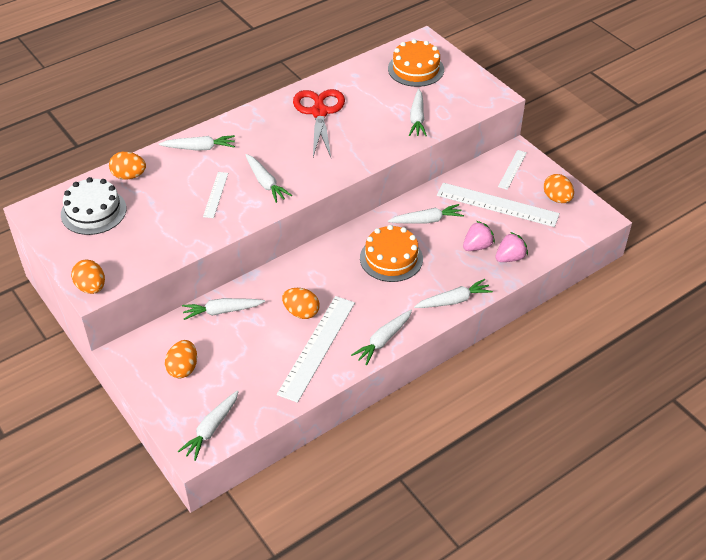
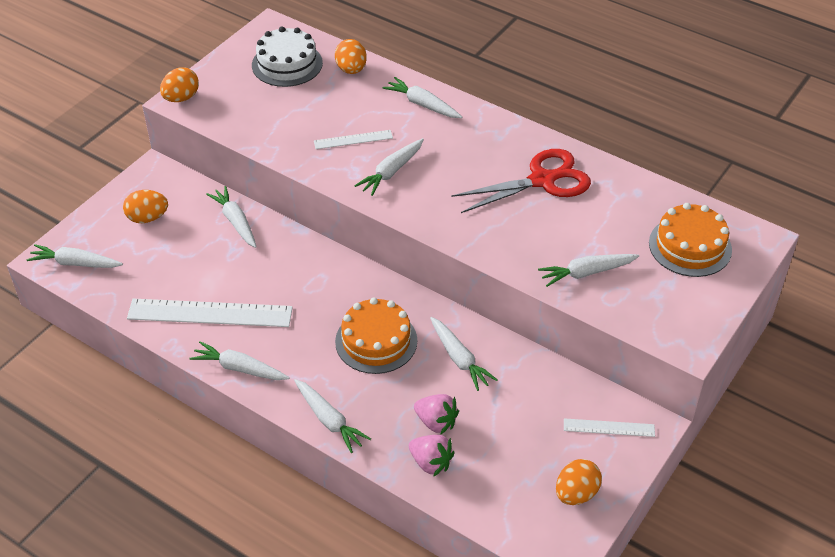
camera: 70 degrees right, 0 degrees up
white carrot [159,135,235,151] -> white carrot turned 150 degrees clockwise [382,77,462,118]
orange egg [282,288,320,319] -> none
white ruler [437,183,560,227] -> none

